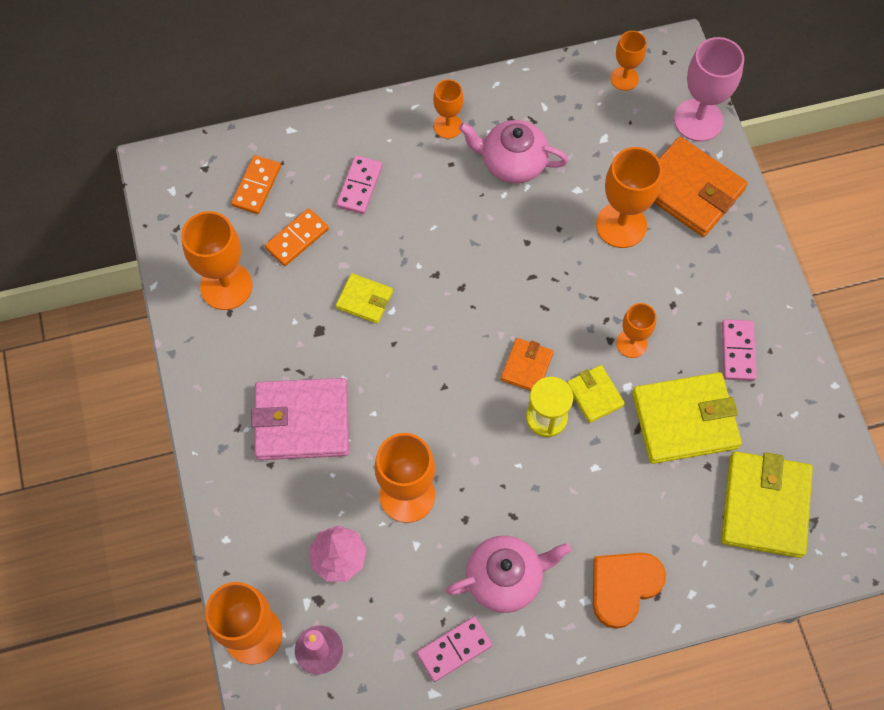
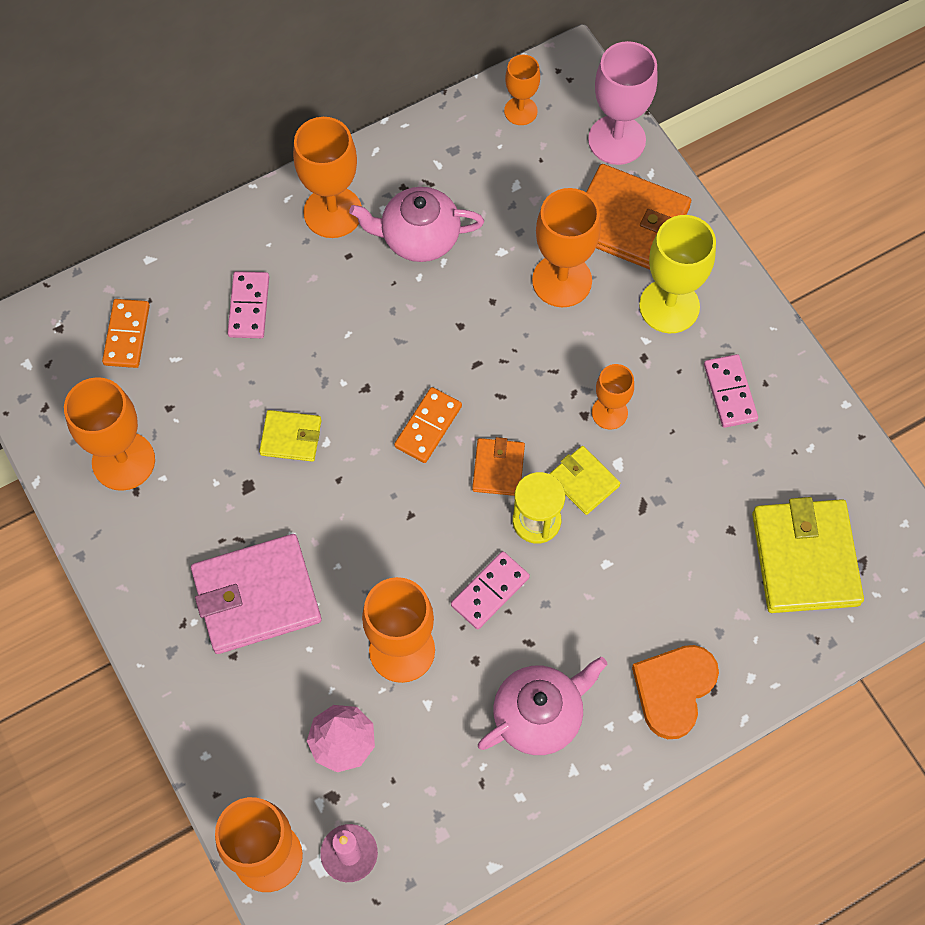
camera: 15 degrees left, 0 degrees up
orange domino [265,208,329,266] -> orange domino moved to [394,387,462,463]
pink domino [417,616,492,682] -> pink domino moved to [451,551,530,630]
orange goblet [433,79,463,139] -> orange goblet [293,117,362,238], size x1.71
yellow wallet [632,372,742,464] -> none
none -> yellow goblet [639,215,716,333]

